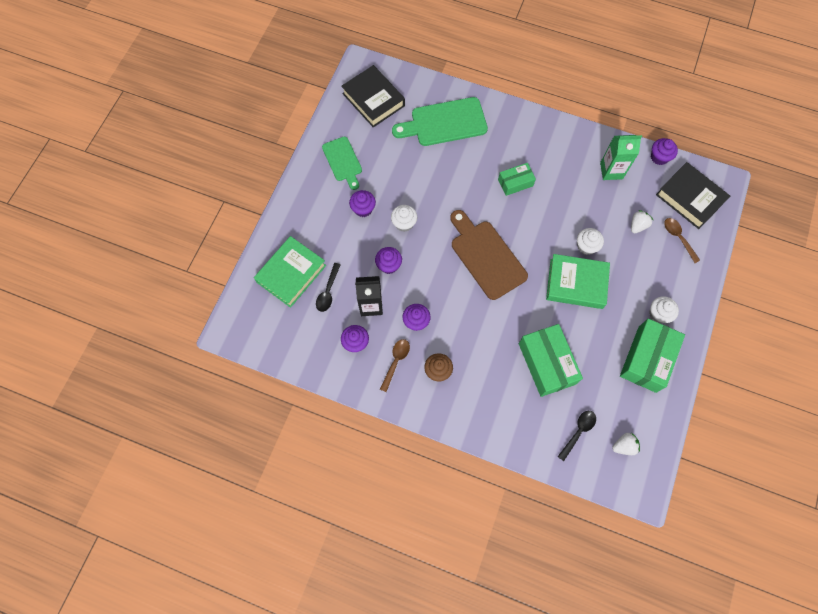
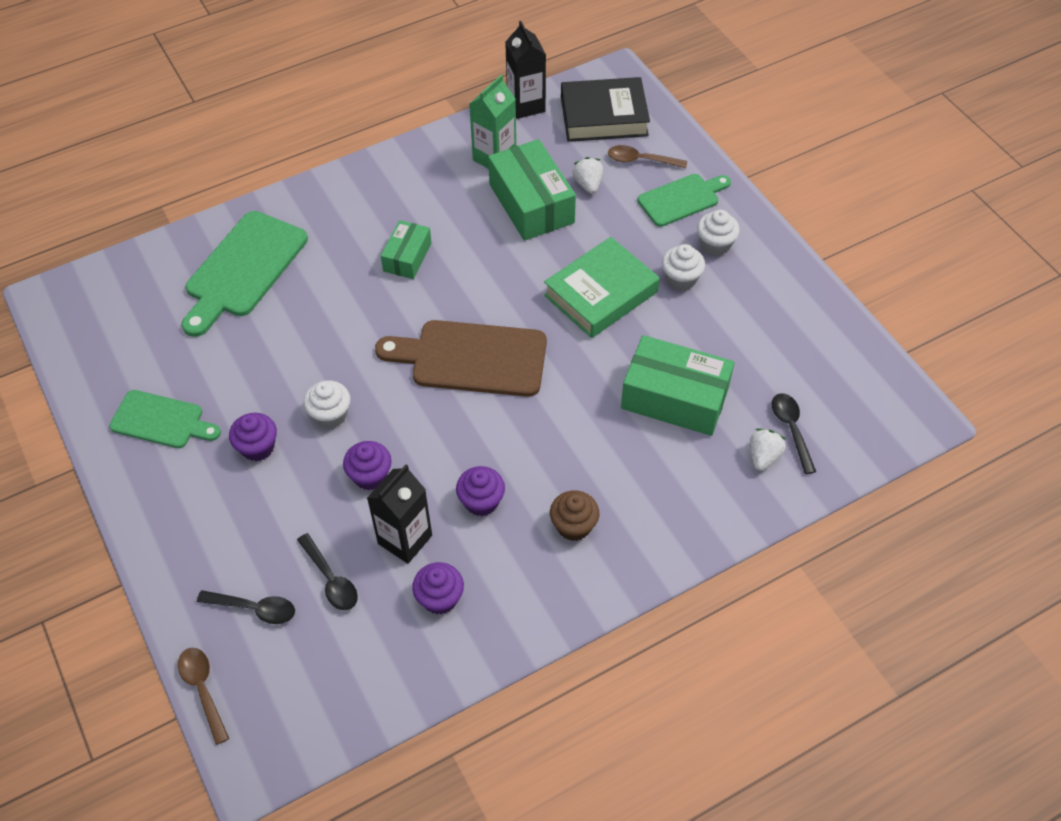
camera: 50 degrees left, 15 degrees down
green book [254,236,326,308] -> black spoon [197,590,295,624]
black book [341,65,405,127] -> none
brown spoon [380,339,410,392] -> brown spoon moved to [178,648,229,745]
white cupcake [577,228,604,255] -> white cupcake moved to [662,244,705,291]
white strawberry [612,433,640,455] -> white strawberry moved to [750,429,786,471]
green box [620,319,685,393] -> green box moved to [488,139,576,241]
purple cupcake [651,138,678,165] -> black carton [505,21,546,119]
none -> green cutting board [638,174,731,227]

